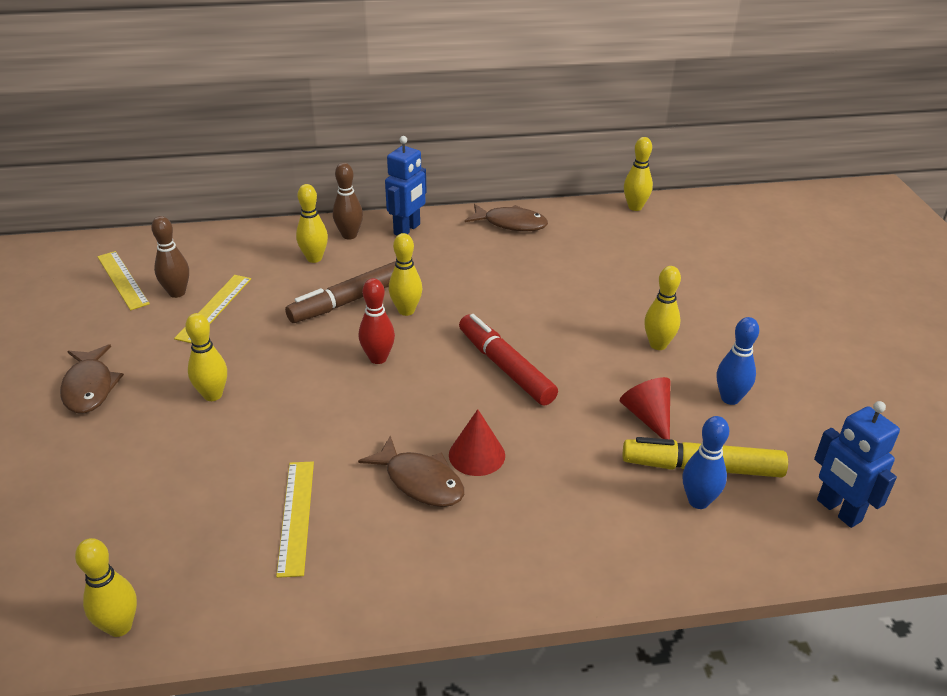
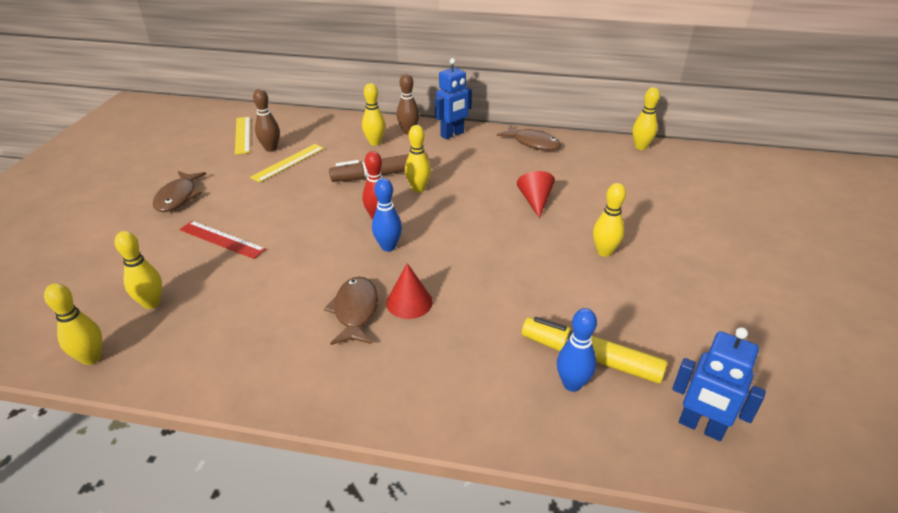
camera: 20 degrees right, 0 degrees up
yellow bowling pin [185,313,227,401] -> yellow bowling pin moved to [115,231,162,309]
yellow ruler [276,461,314,578] -> none
brown fish [358,436,464,507] -> brown fish turned 150 degrees counterclockwise [324,277,378,345]
red marker [459,314,558,406] -> none
red cone [620,377,670,439] -> red cone moved to [517,171,555,218]
blue bowling pin [717,317,759,405] -> blue bowling pin moved to [372,178,402,251]
blue robot [814,401,900,528] -> blue robot turned 45 degrees counterclockwise [672,327,766,441]
none -> red ruler [179,221,266,259]

